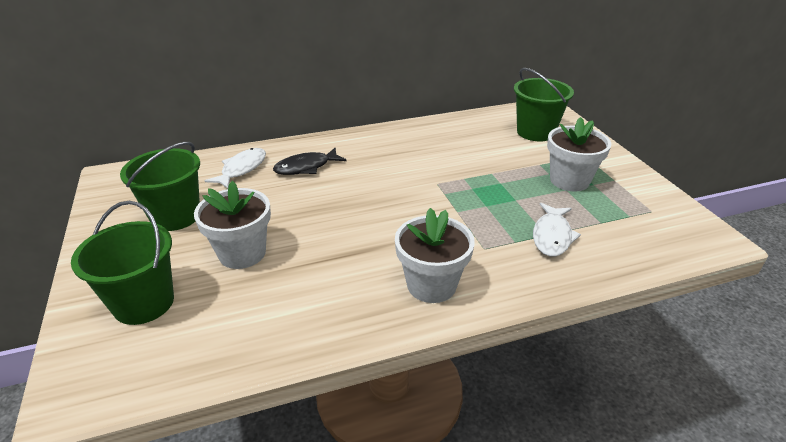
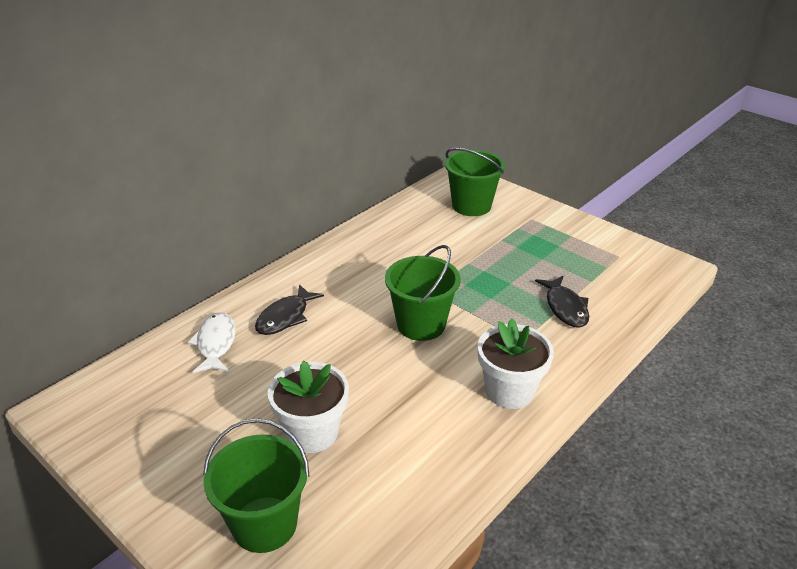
camera: 30 degrees left, 0 degrees up
green bucket [120,142,200,231] -> green bucket moved to [385,245,461,341]
white fish [533,203,581,256] -> black fish [535,276,589,328]
white flower pot [547,117,612,191] -> none

